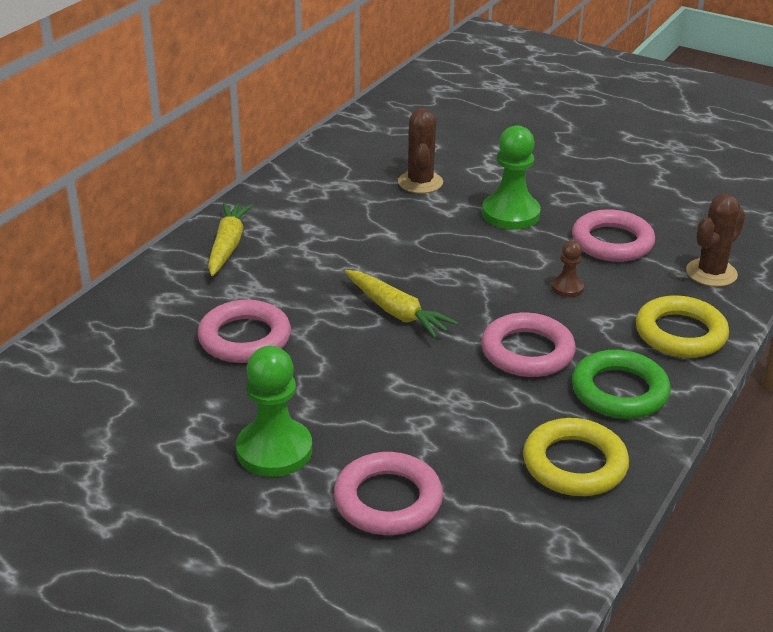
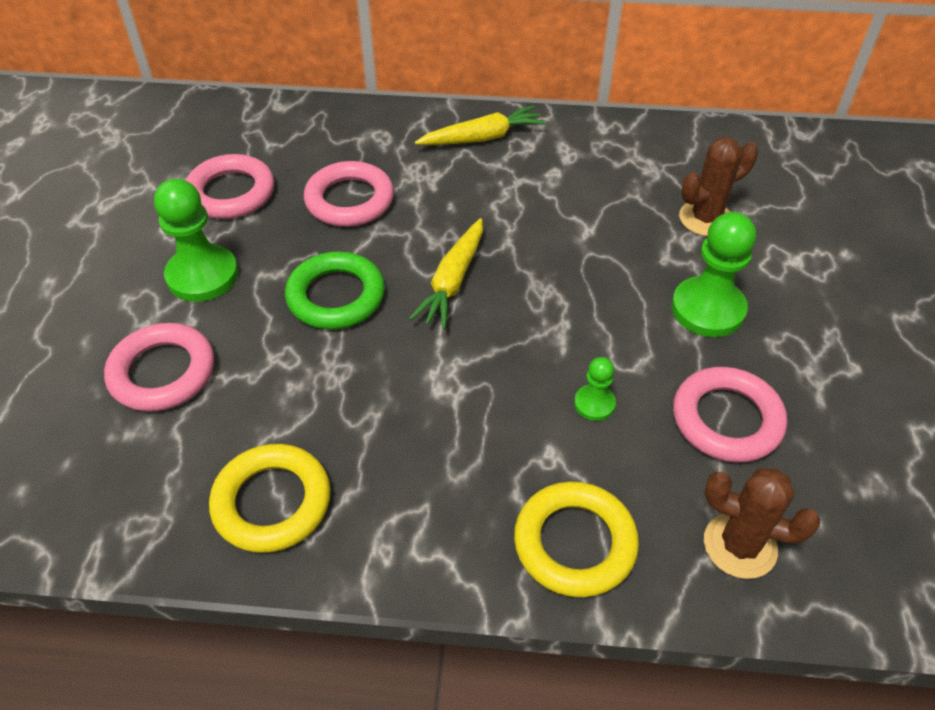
camera: 65 degrees right, 15 degrees up
pink ring [481,313,576,377] -> pink ring moved to [185,154,274,219]
brown pawn [551,241,584,297] -> green pawn [574,357,616,421]
green ring [572,350,671,419] -> green ring moved to [285,252,385,330]

